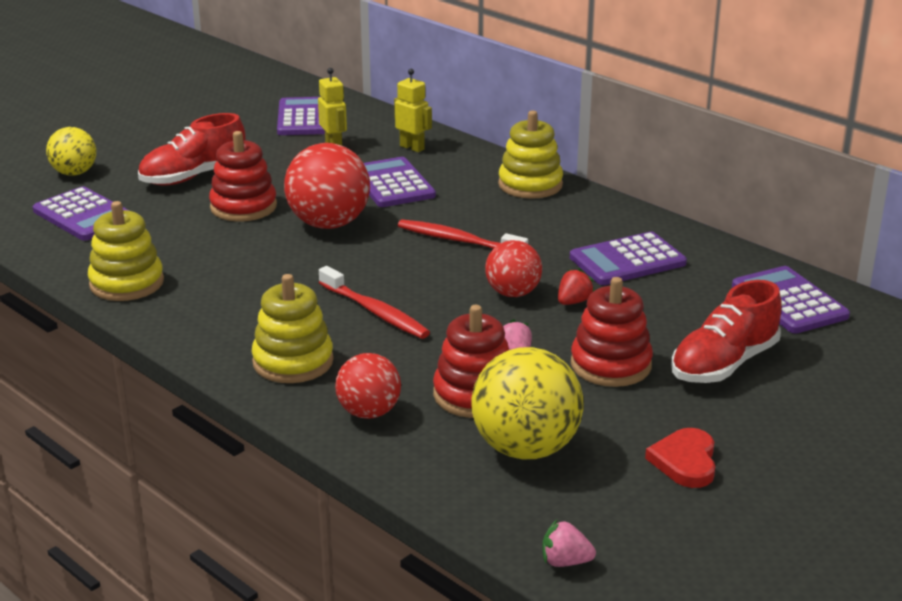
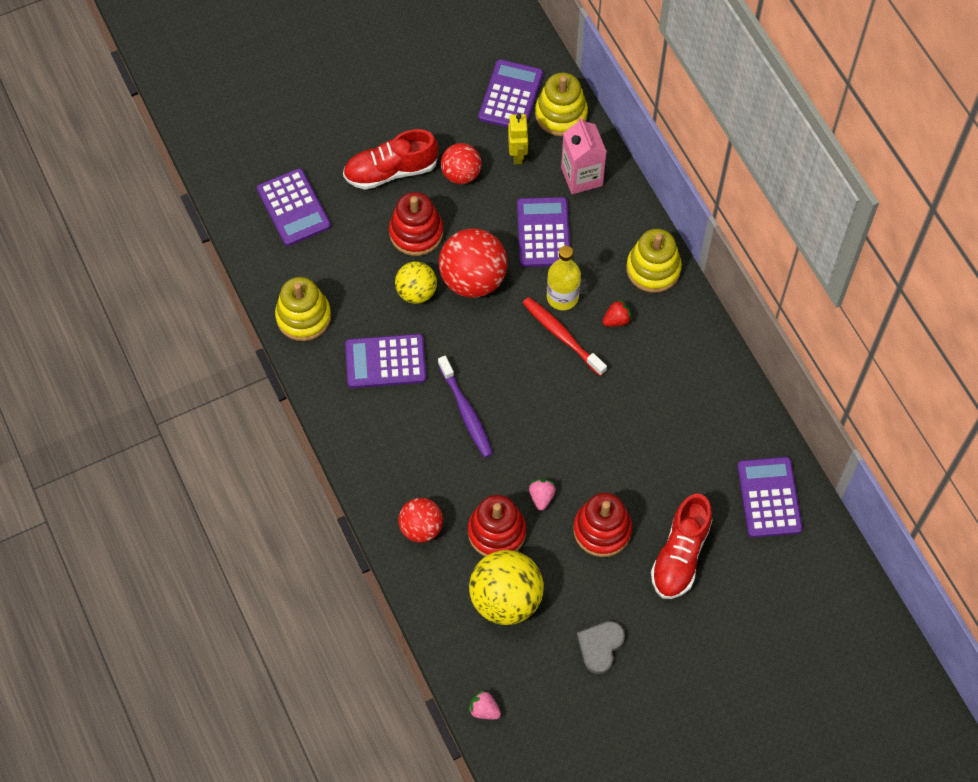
camera: 20 degrees right, 35 degrees up
yellow ball [46,127,96,176] -> yellow ball moved to [395,261,437,304]
yellow stacking toy [251,274,334,383] -> yellow stacking toy moved to [535,73,588,136]
red toothbrush [319,266,430,339] -> purple toothbrush [438,356,493,458]
yellow robot [394,69,432,152] -> pink carton [561,117,607,194]
red ball [485,240,542,297] -> red ball moved to [441,143,482,184]
red strawberry [558,268,595,305] -> red strawberry moved to [602,299,632,326]
purple calculator [570,232,687,285] -> purple calculator moved to [345,334,426,388]
red heart [645,428,715,488] -> grey heart [577,621,625,674]
red shoe [671,280,781,383] -> red shoe turned 45 degrees counterclockwise [651,494,712,599]
none -> yellow bottle [547,246,581,310]

